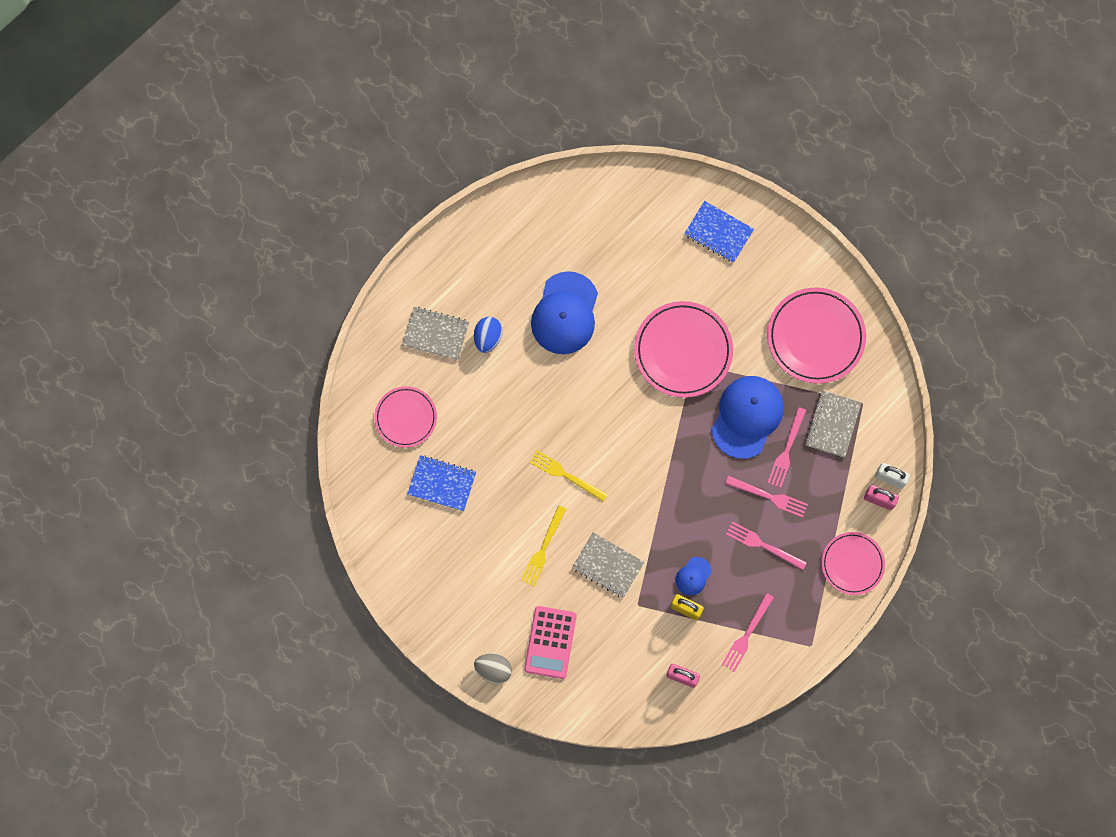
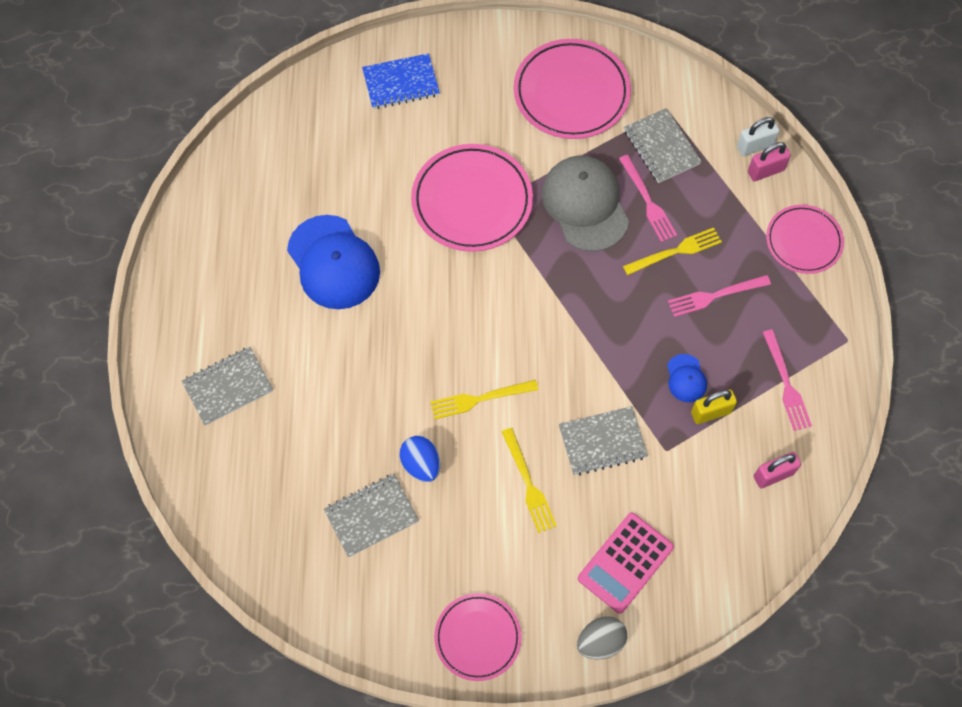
camera: 45 degrees left, 10 degrees down
pink plate [374,386,437,448] -> pink plate moved to [434,593,522,681]
blue notebook [408,455,476,511] -> grey notebook [324,474,419,557]
blue egg [474,317,502,353] -> blue egg moved to [400,436,440,482]
pink calculator [524,606,577,679] -> pink calculator turned 75 degrees clockwise [578,513,674,614]
blue cap [711,376,784,459] -> grey cap [542,156,629,252]
pink fork [725,476,808,517] -> yellow fork [623,228,722,275]

